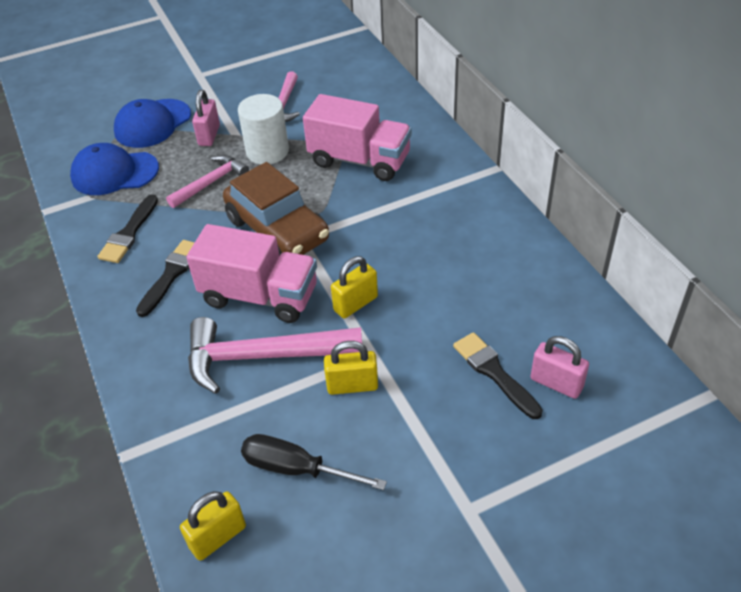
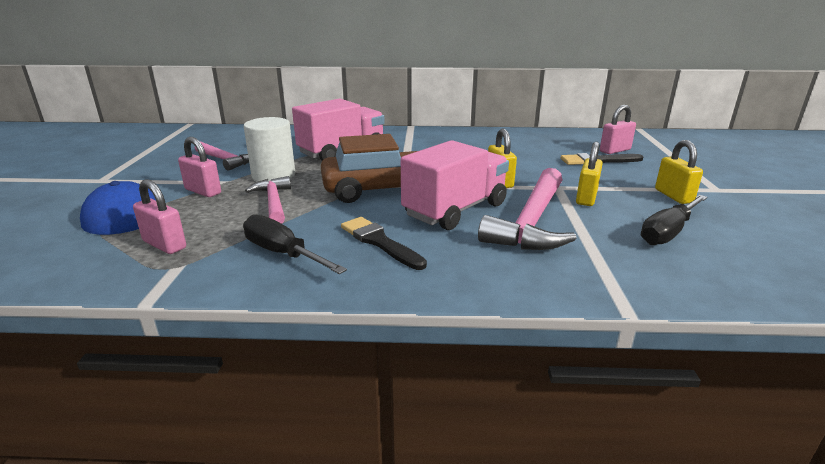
camera: 65 degrees left, 20 degrees down
blue cap [70,143,159,195] -> pink padlock [133,179,186,254]
black brush [97,194,158,263] -> black screwdriver [243,214,347,274]
yellow padlock [180,491,246,561] -> yellow padlock moved to [655,140,703,204]

